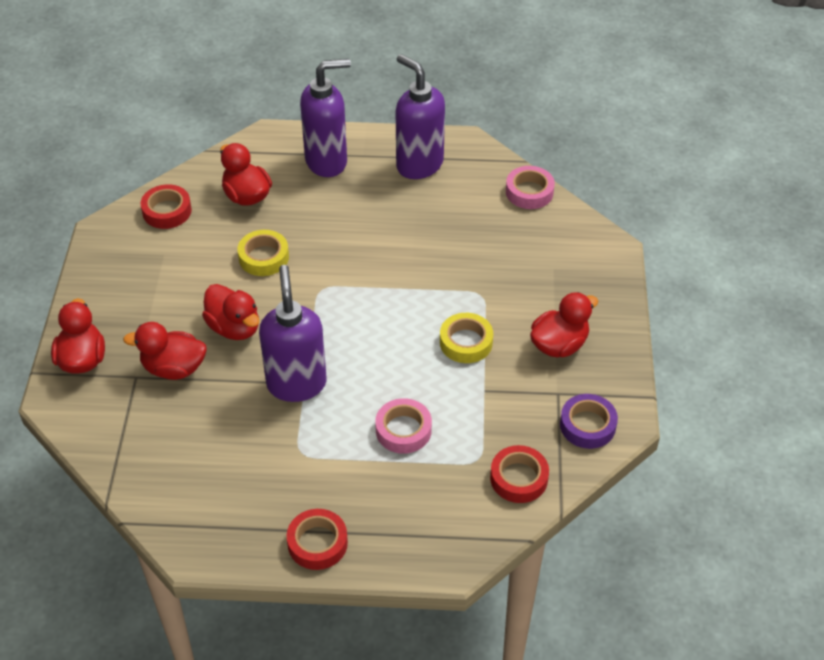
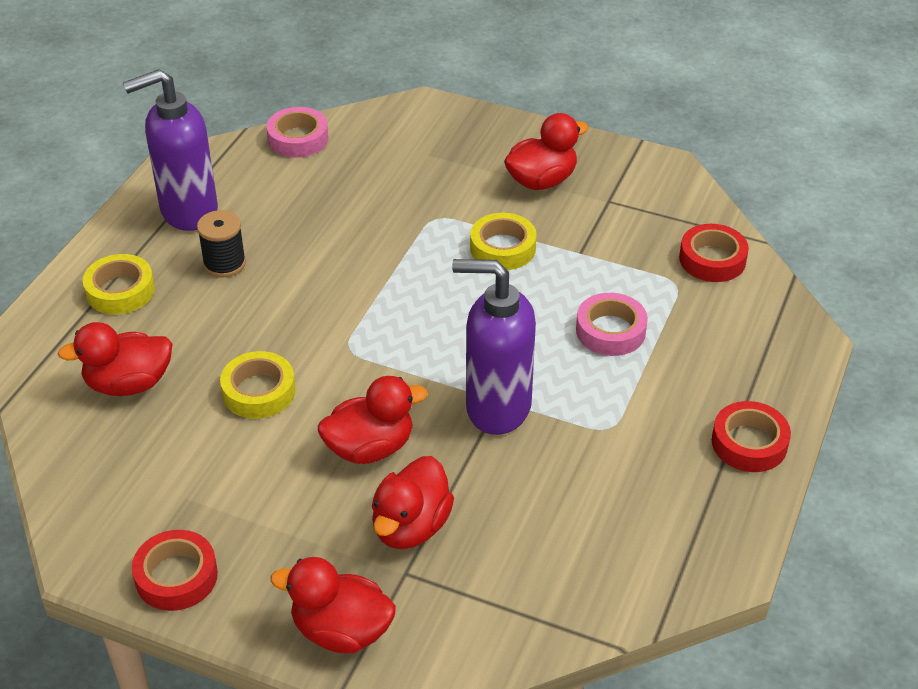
camera: 70 degrees left, 5 degrees down
red tape [141,184,192,229] -> red tape moved to [132,530,218,611]
purple soap dispenser [300,59,351,177] -> yellow tape [83,254,155,315]
red duck [530,292,598,358] -> red duck turned 75 degrees clockwise [504,113,589,190]
purple tape [560,394,618,449] -> none
none -> black spool [197,210,246,278]

